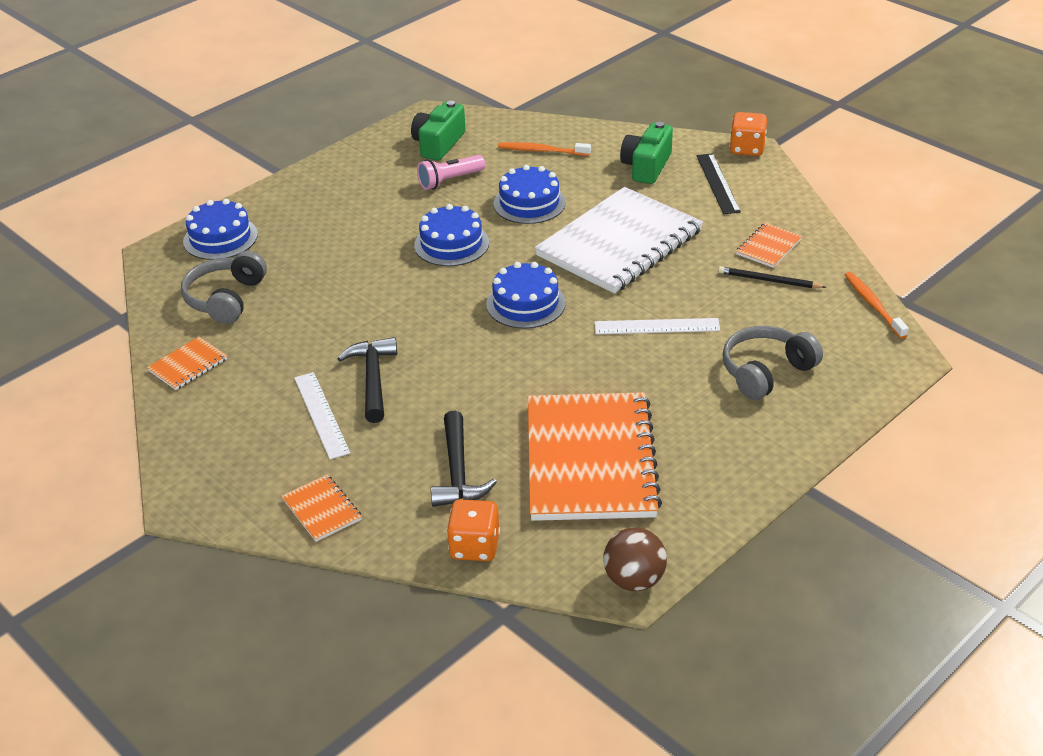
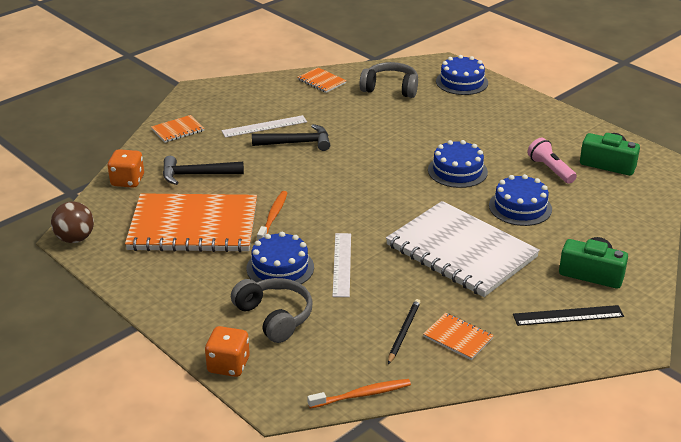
camera: 90 degrees right, 5 degrees down
blue cake [486,262,566,329] -> blue cake moved to [246,232,314,289]
orange toothbrush [498,142,591,156] -> orange toothbrush moved to [257,191,287,240]
orange dice [730,112,767,156] -> orange dice moved to [205,326,250,377]

